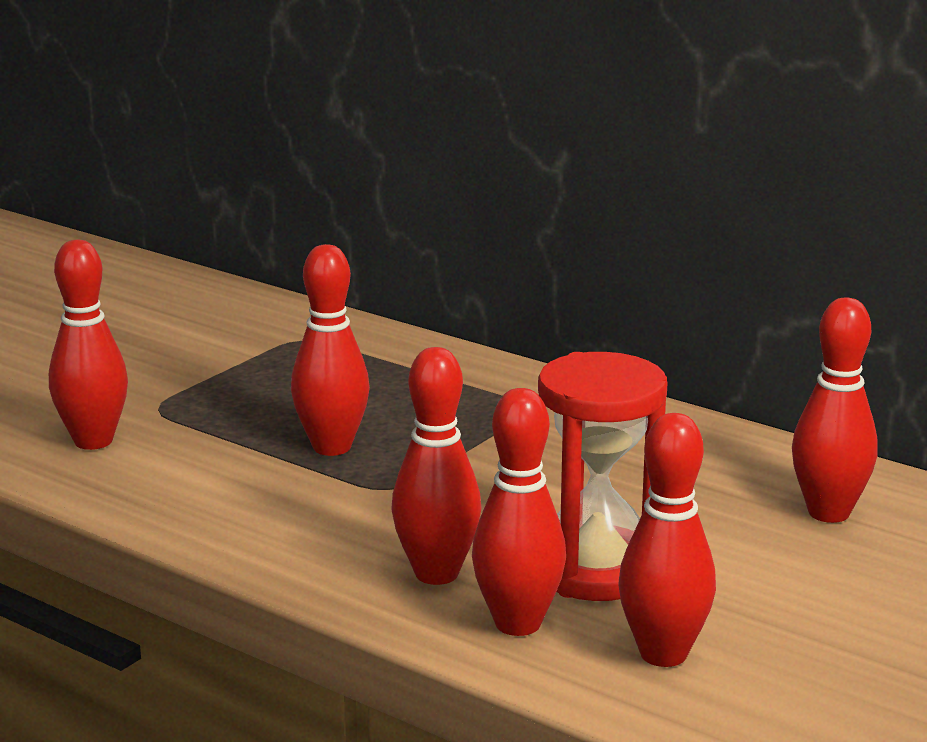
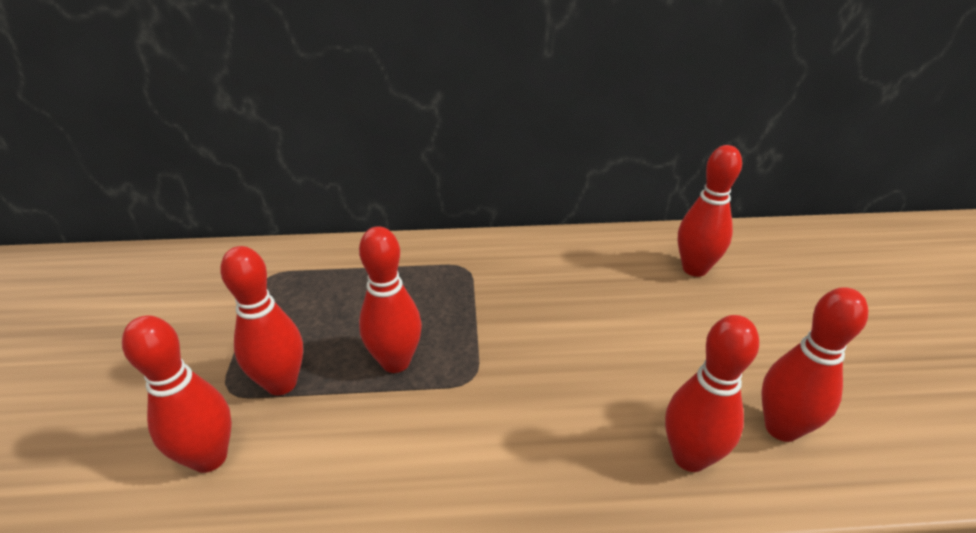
camera: 40 degrees left, 15 degrees up
red bowling pin [391,347,482,585] -> red bowling pin moved to [220,246,303,395]
red hourglass [538,352,668,601] -> none

